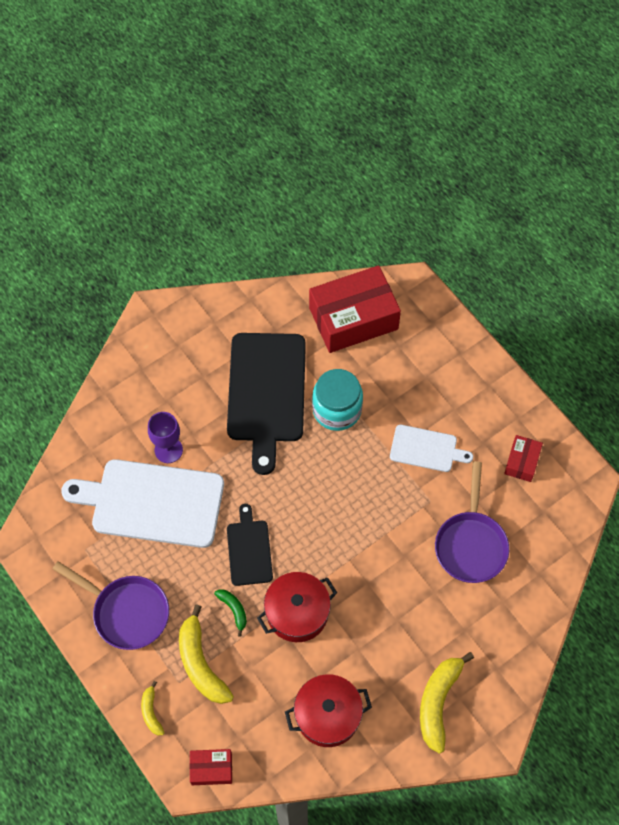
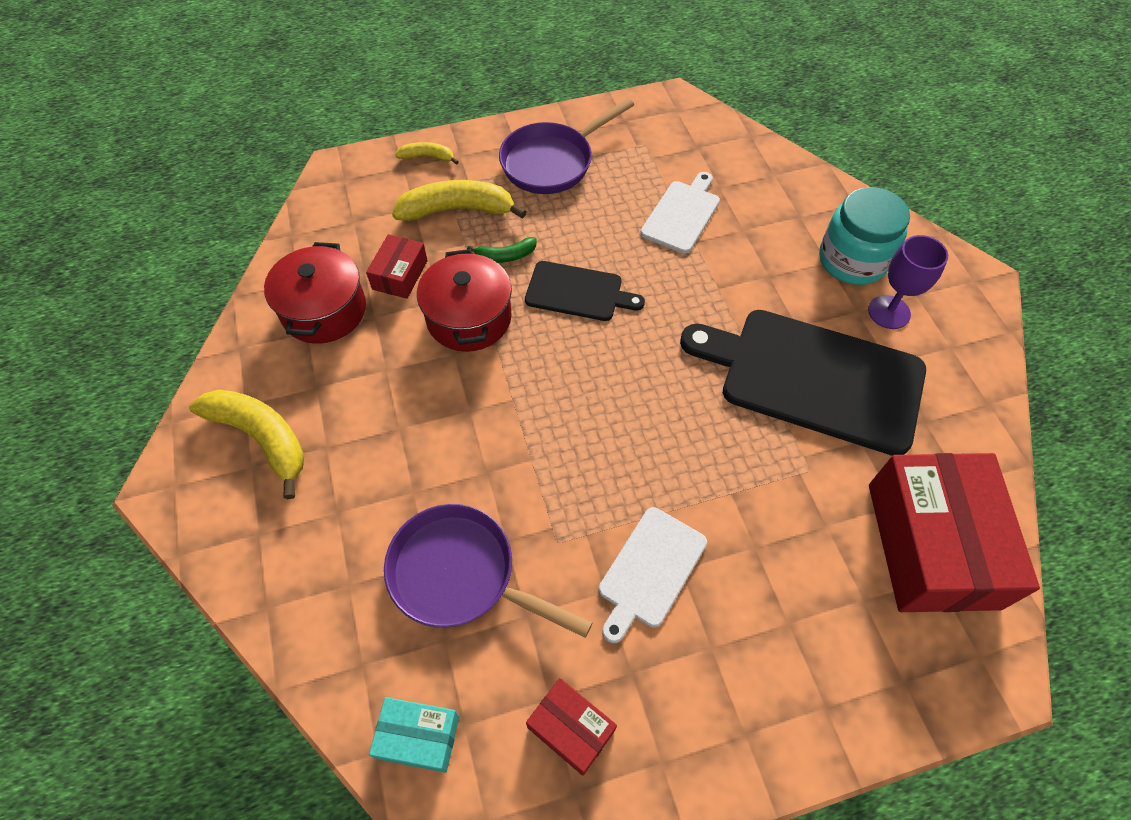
camera: 110 degrees right, 5 degrees down
white cutting board [61,459,224,548] -> white cutting board [641,172,720,254], size x0.52
purple goblet [148,412,183,463] -> purple goblet moved to [868,235,948,329]
red box [189,749,232,785] -> red box moved to [366,234,428,299]
turquoise jar [312,369,363,431] -> turquoise jar moved to [819,187,910,285]
none -> turquoise box [369,697,459,773]

